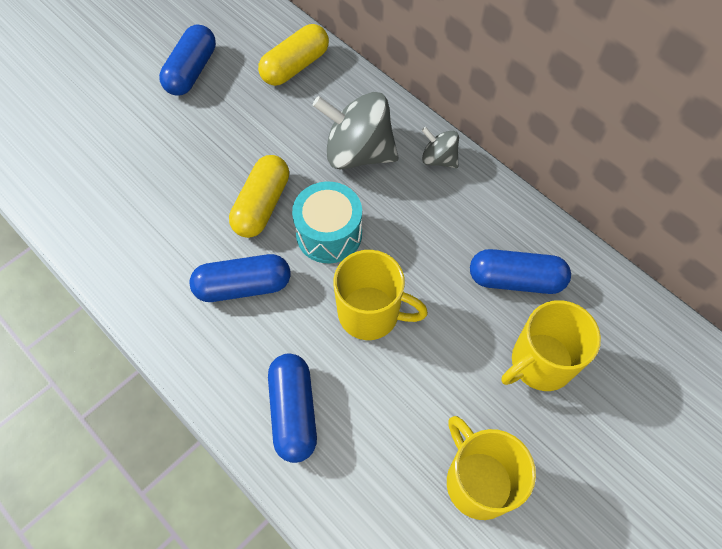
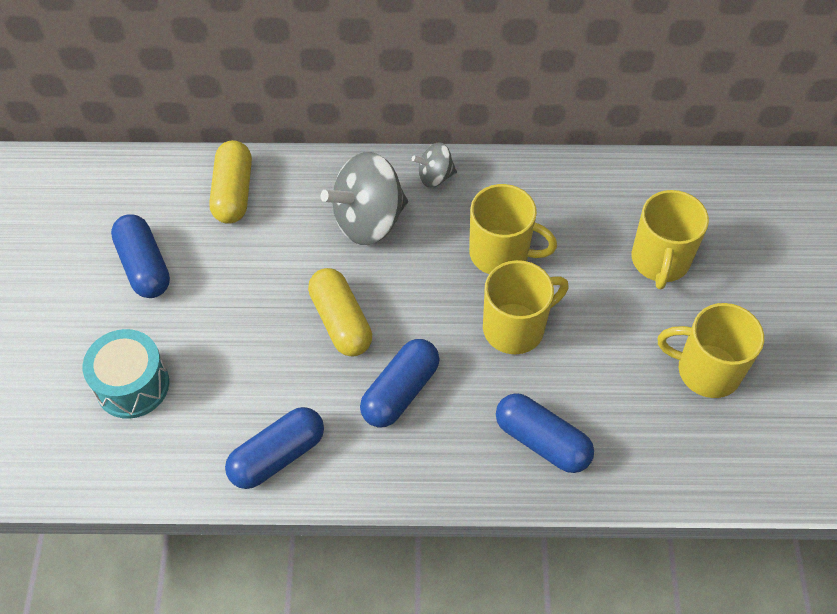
camera: 45 degrees left, 5 degrees down
turquoise drum [292,182,362,263] -> turquoise drum moved to [83,329,169,419]
blue capsule [470,249,571,294] -> blue capsule moved to [225,407,324,489]
none -> yellow mug [469,184,557,274]

